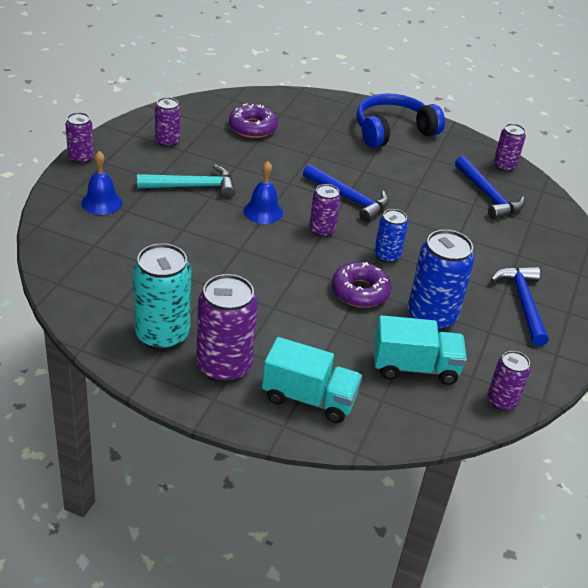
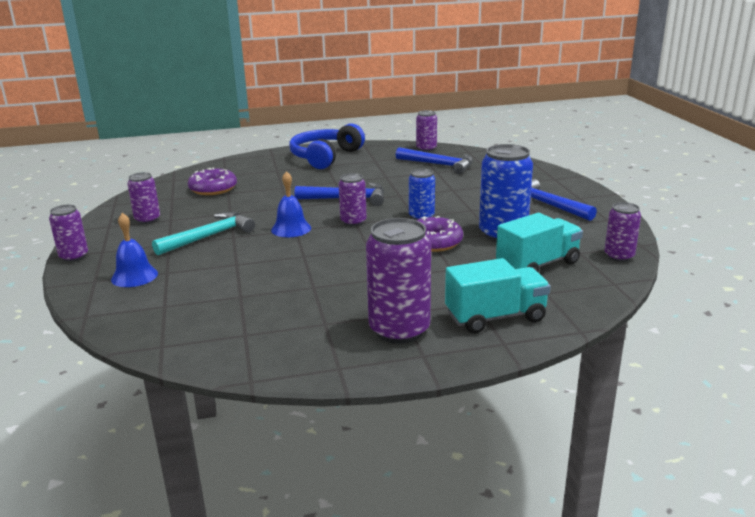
camera: 30 degrees left, 15 degrees down
turquoise can [133,243,191,350] -> none

